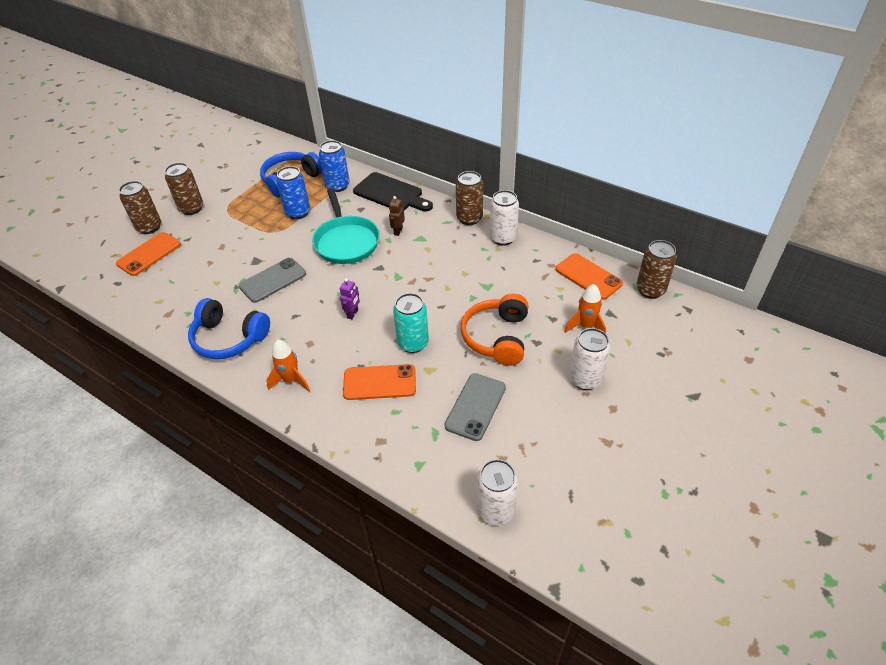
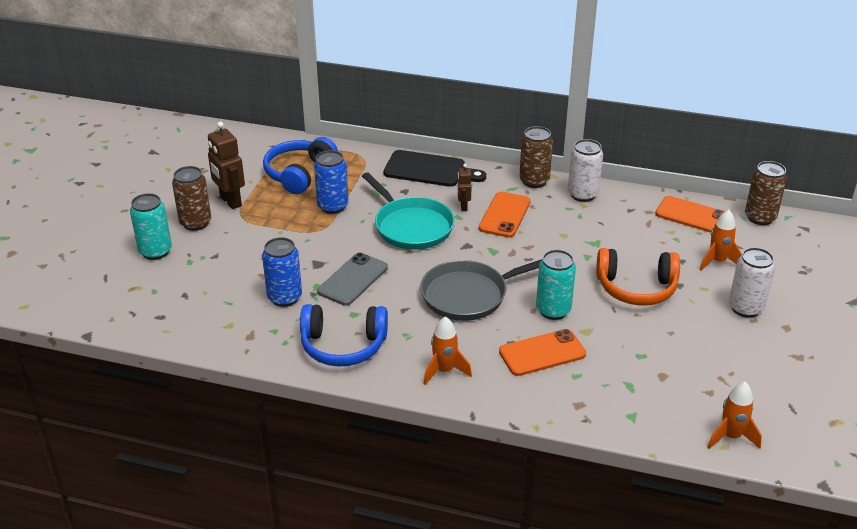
camera: 20 degrees left, 10 degrees down
orange phone [116,232,181,276] -> orange phone moved to [479,192,531,238]
brown can [119,181,161,234] -> turquoise can [130,193,172,260]
blue can [319,140,350,192] -> blue can moved to [262,237,302,307]
purple robot [340,278,360,319] -> grey pan [420,259,542,321]
grey phone [444,373,506,441] -> none
orange headphones [461,294,529,366] -> orange headphones turned 75 degrees counterclockwise [596,248,680,306]
white can [476,459,518,526] -> orange rocket [708,382,762,449]
none -> brown robot [208,121,245,209]

